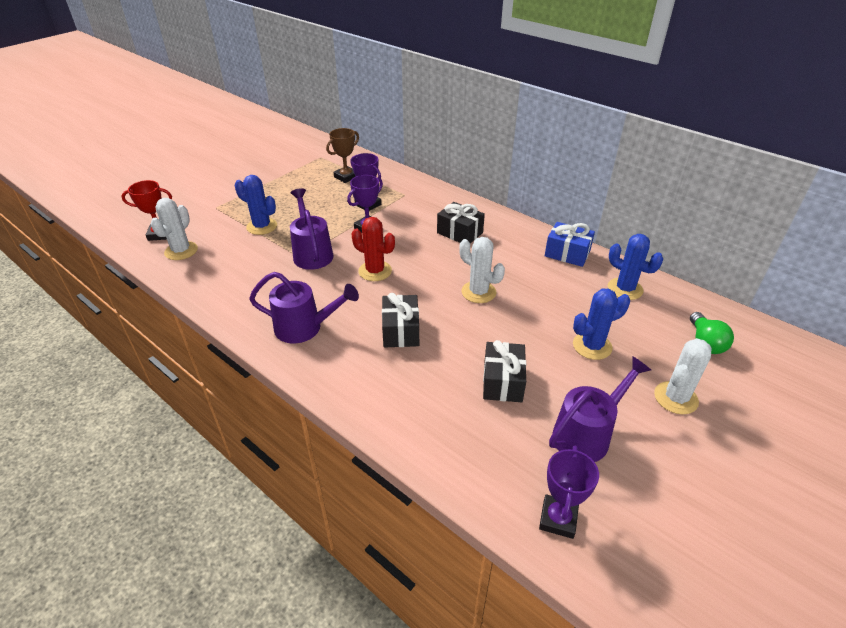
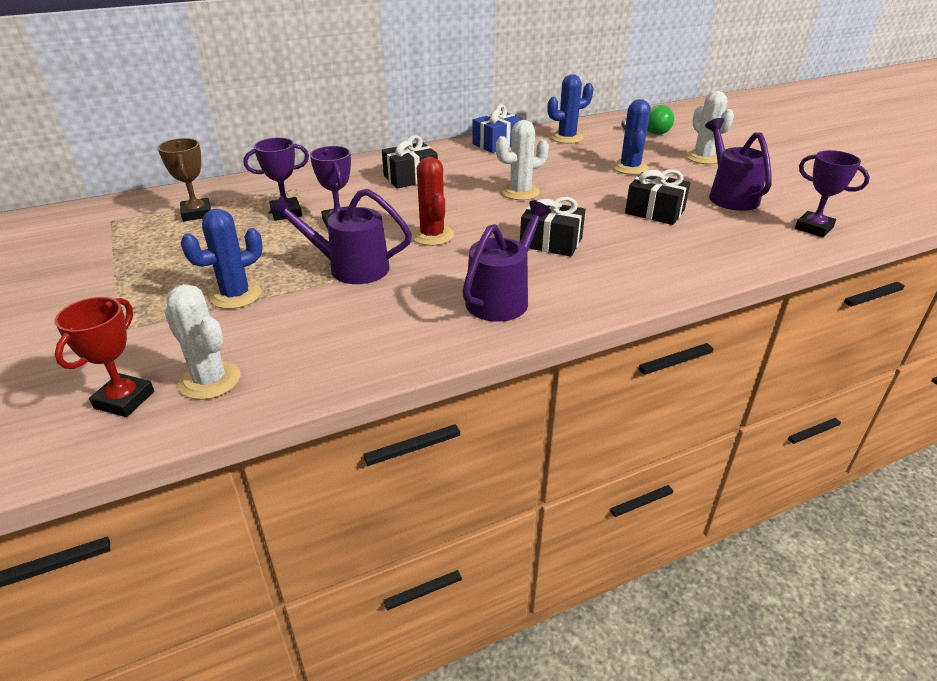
camera: 65 degrees left, 5 degrees down
red cactus [352,217,395,281] -> red cactus turned 75 degrees counterclockwise [411,157,454,246]

